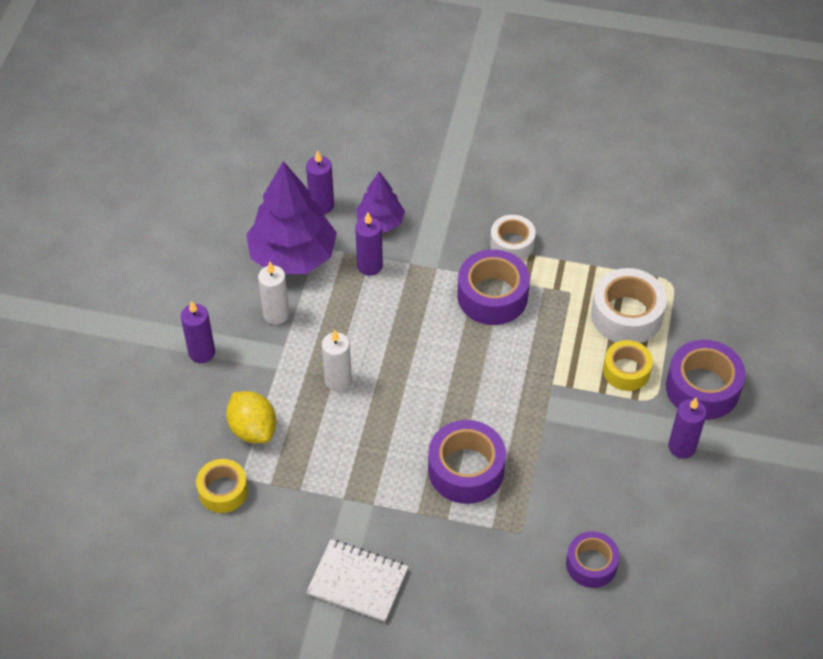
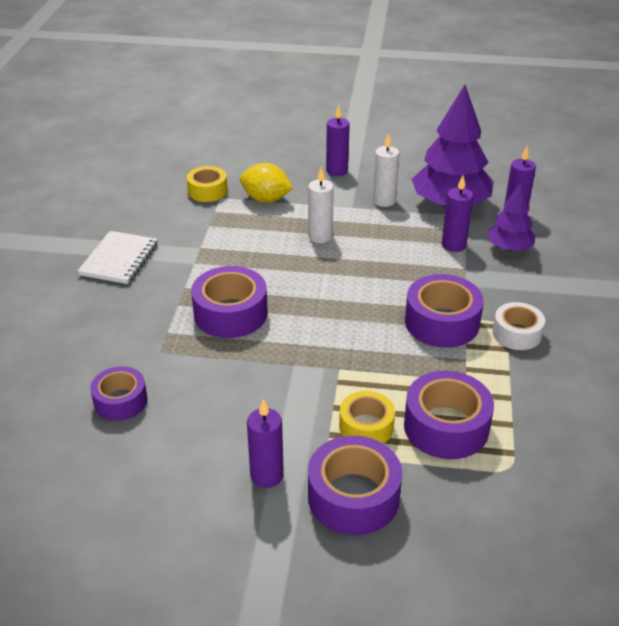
camera: 85 degrees right, 15 degrees down
yellow lemon [226,391,276,443] -> yellow lemon turned 60 degrees clockwise [240,163,293,203]
white tape [591,268,667,343] -> purple tape [404,371,494,459]

